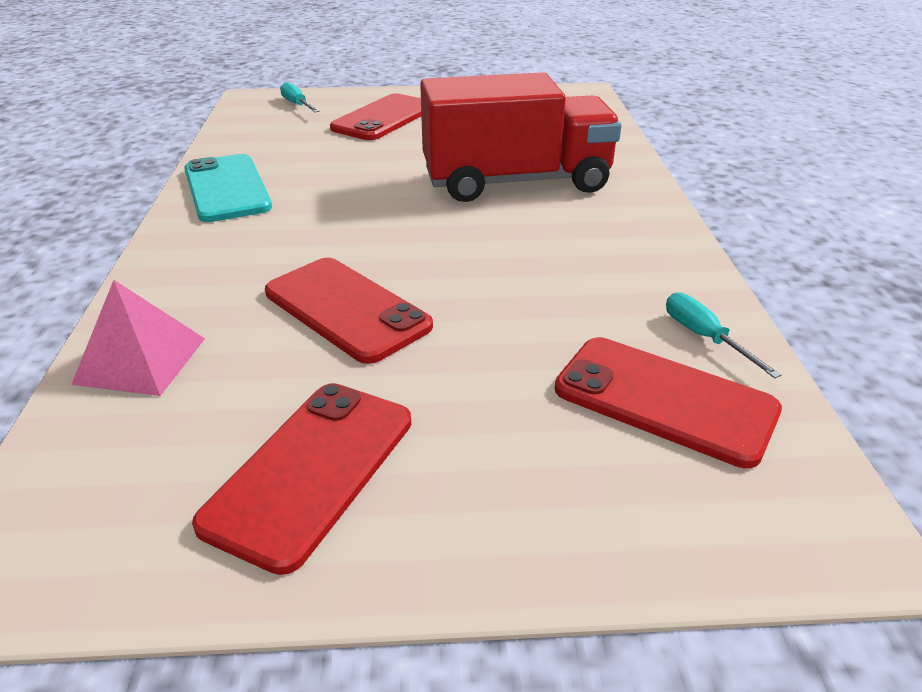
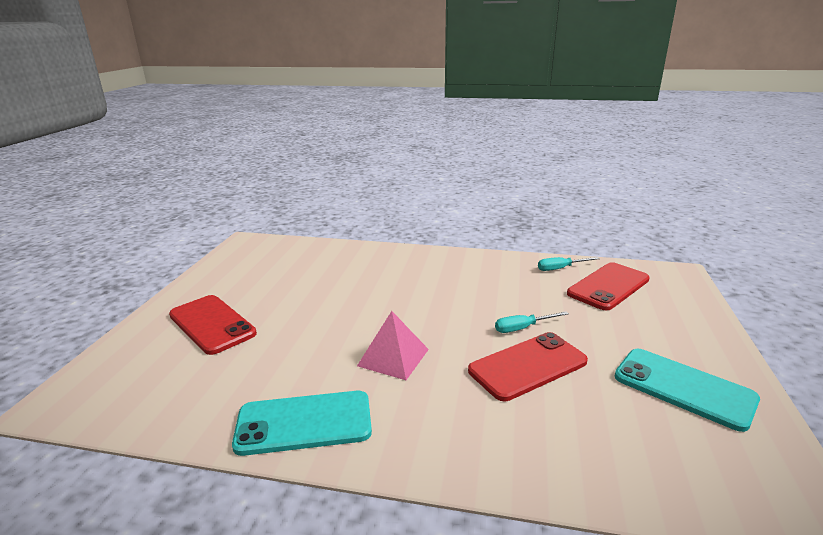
camera: 75 degrees left, 10 degrees down
pink pyramid [71,280,205,396] -> pink pyramid moved to [357,311,429,380]
red phone [192,383,411,575] -> turquoise phone [615,349,760,432]
turquoise screwdriver [280,82,319,112] -> turquoise screwdriver moved to [495,311,569,333]
red truck [420,72,622,202] -> none

